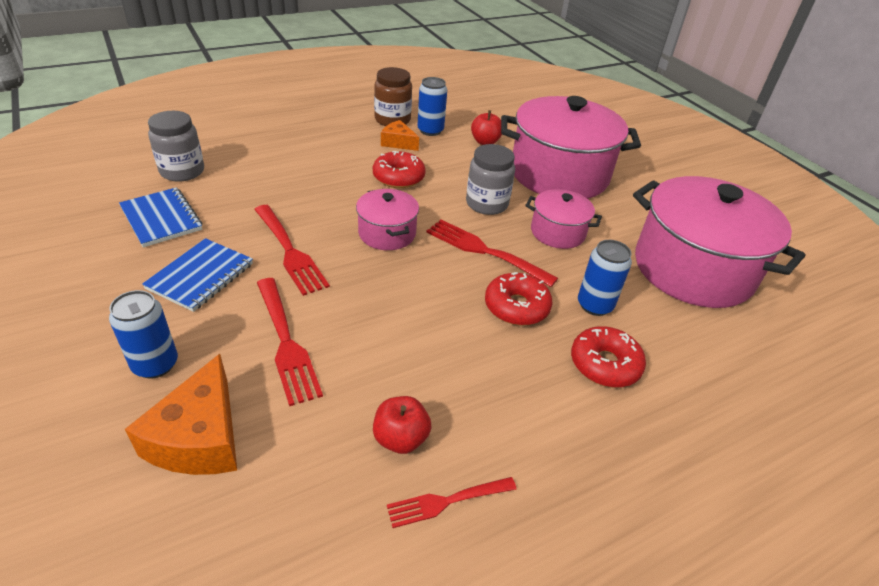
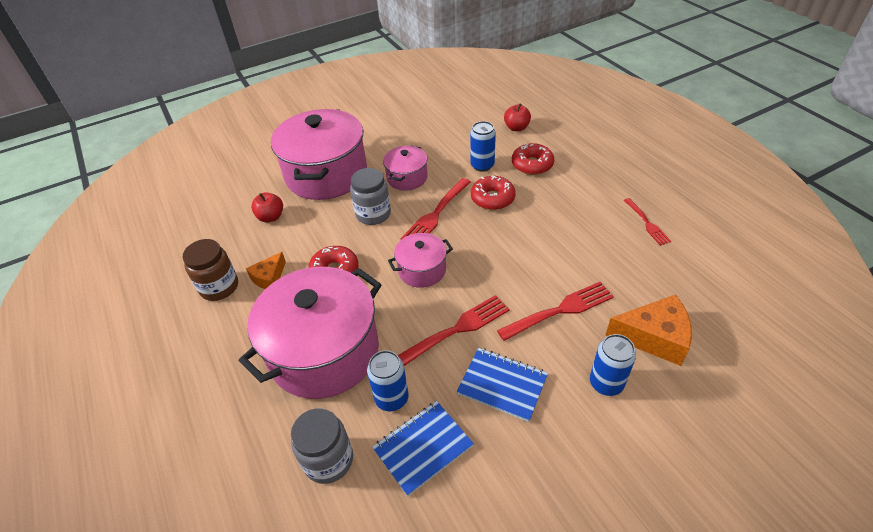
camera: 85 degrees left, 5 degrees up
red apple [373,396,431,454] -> red apple moved to [504,103,531,131]
blue can [417,77,447,136] -> blue can moved to [367,350,409,411]
pink pot [633,176,805,308] -> pink pot moved to [239,267,382,399]

